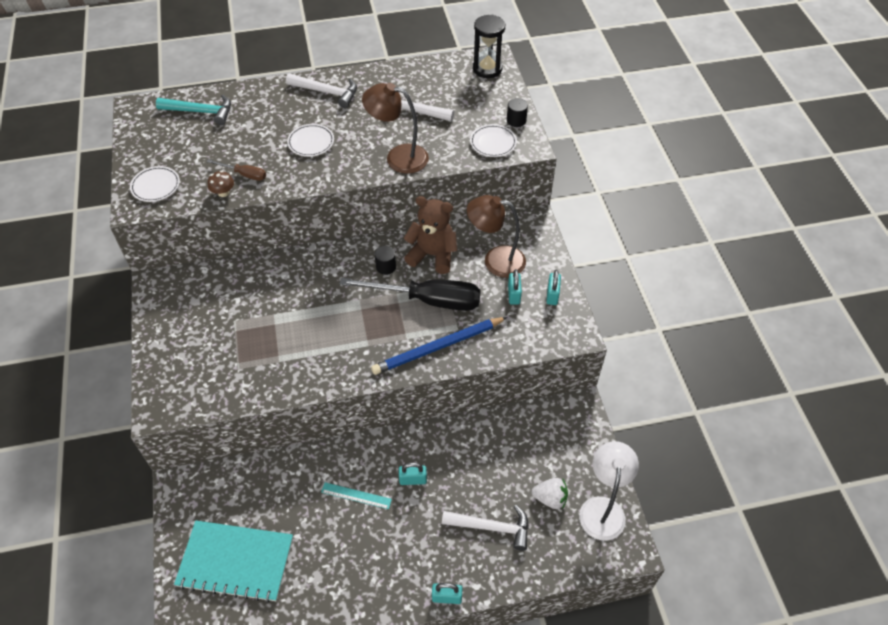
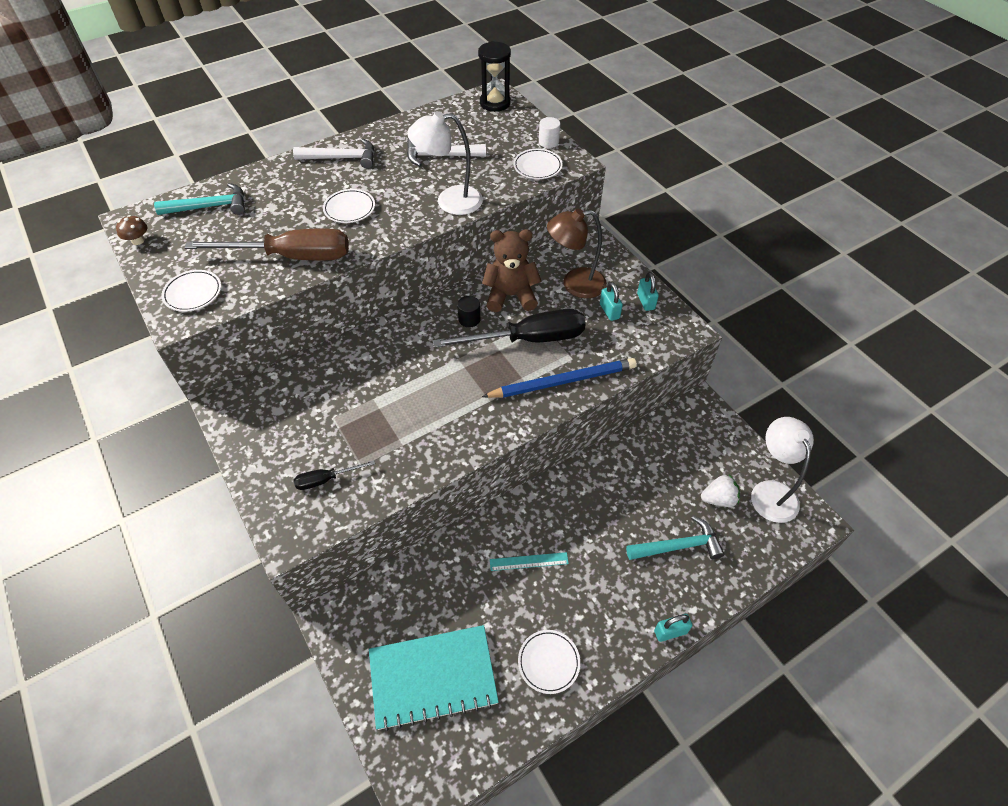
camera: 20 degrees left, 0 degrees up
brown screwdriver [206,159,266,181] -> brown screwdriver [184,229,349,260], size x2.17
brown mushroom [208,171,234,197] -> brown mushroom moved to [116,215,147,245]
brown lamp [362,83,429,174] -> white lamp [407,111,483,215]
blue pencil [371,317,507,375] -> blue pencil turned 150 degrees counterclockwise [482,358,637,398]
turquoise padlock [399,462,427,485] -> none
white hammer [442,505,529,551] -> turquoise hammer [626,516,724,560]
black cylinder [507,98,528,127] -> white cylinder [539,117,560,148]
none -> black screwdriver [294,460,375,490]
none -> white plate [518,630,580,694]

